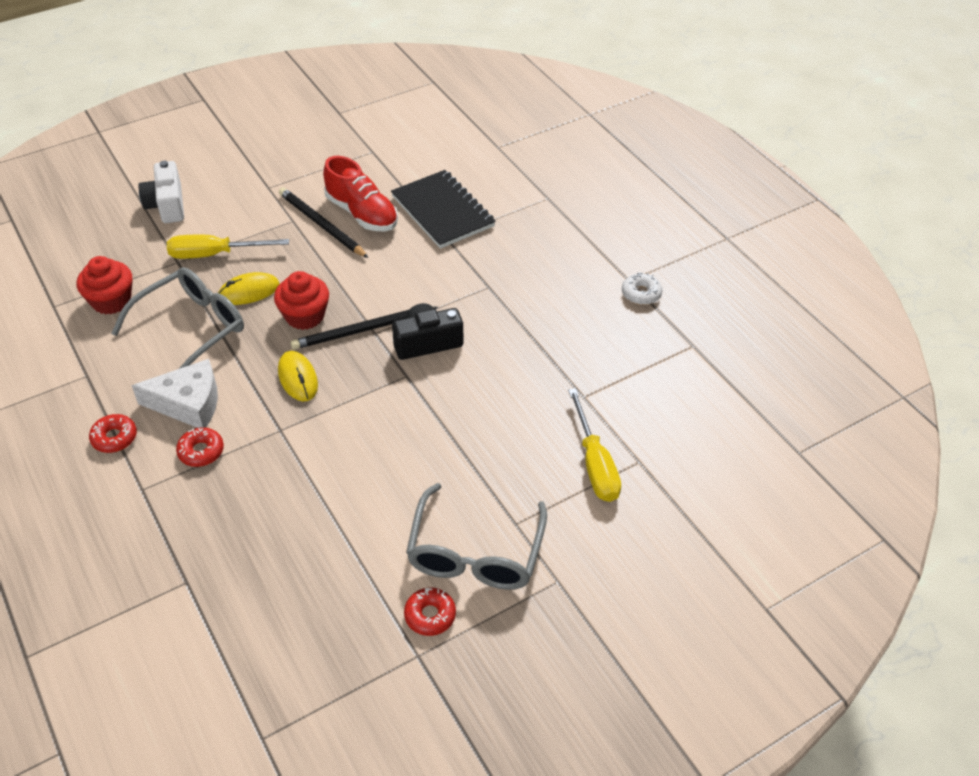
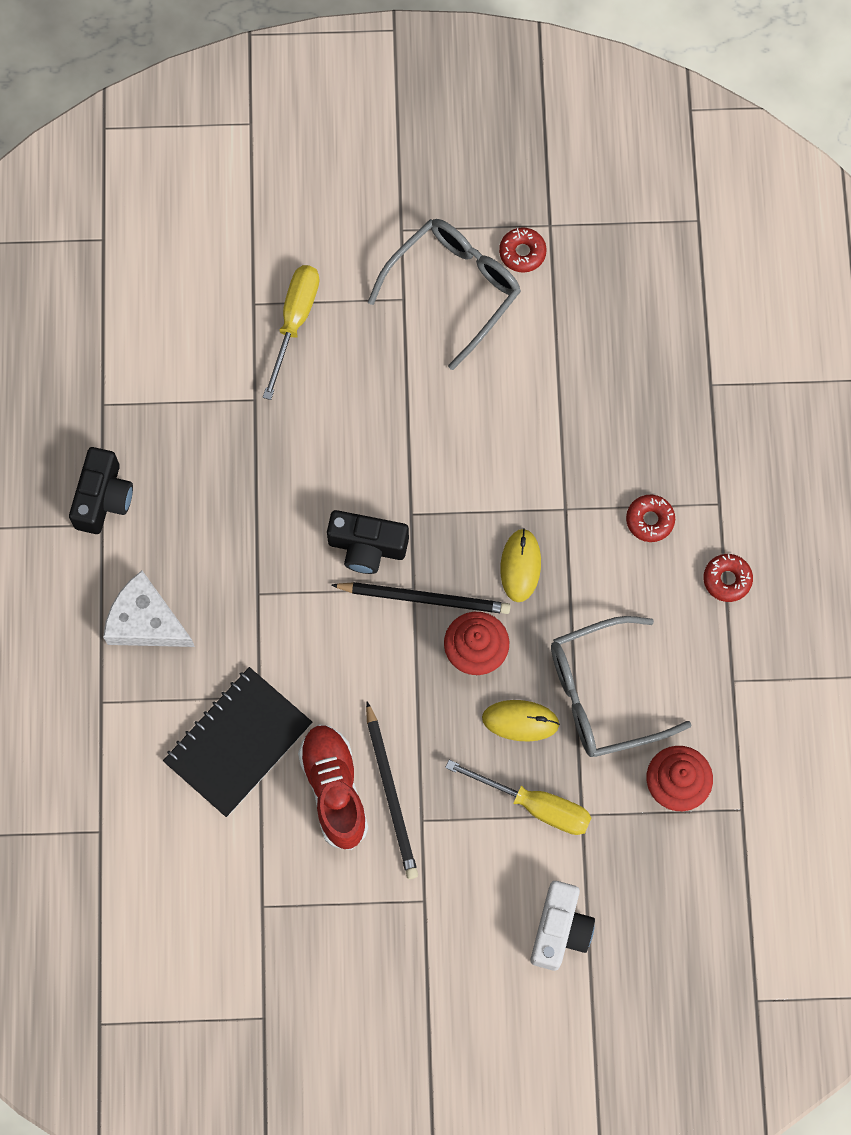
camera: 150 degrees left, 25 degrees up
white cheese [131,359,218,428] -> white cheese moved to [103,571,195,647]
black notebook [391,170,496,249] -> black notebook turned 45 degrees clockwise [163,667,312,817]
white donut [622,273,662,305] -> black camera [69,447,133,534]

